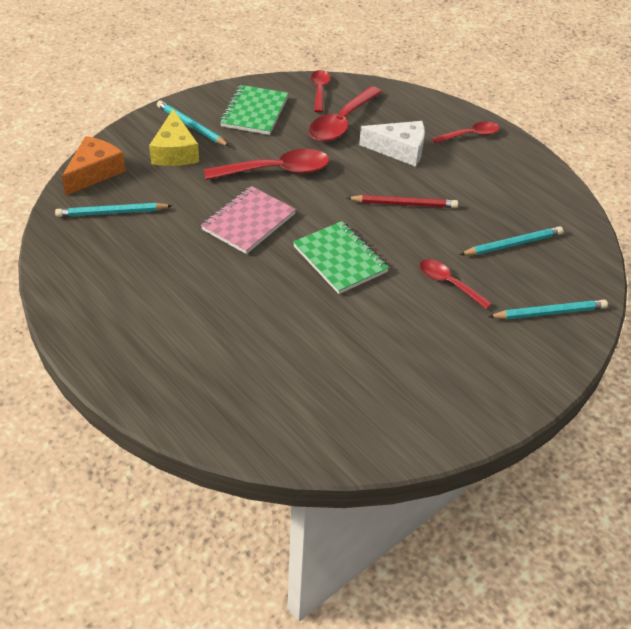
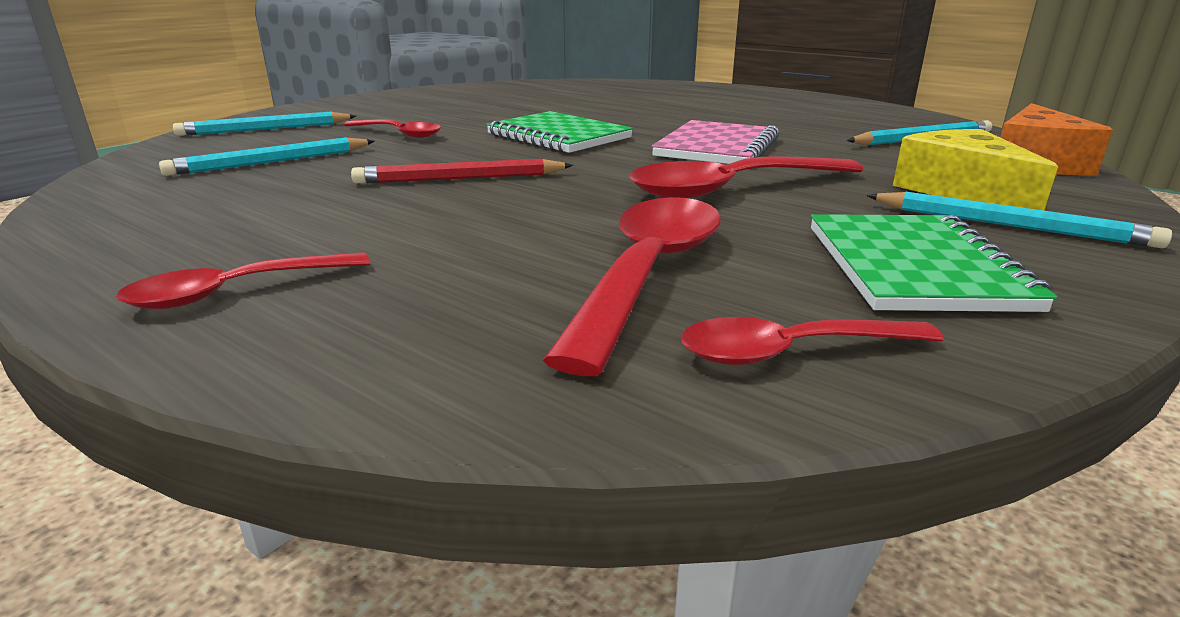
camera: 170 degrees right, 20 degrees down
red spoon [311,70,330,113] -> red spoon turned 90 degrees clockwise [681,317,944,365]
white cheese [359,121,425,167] -> none

